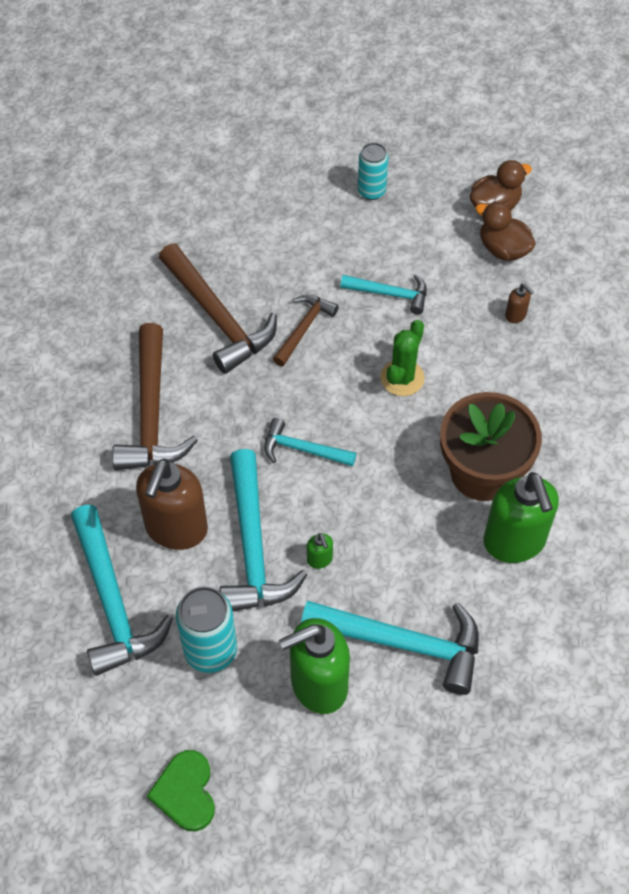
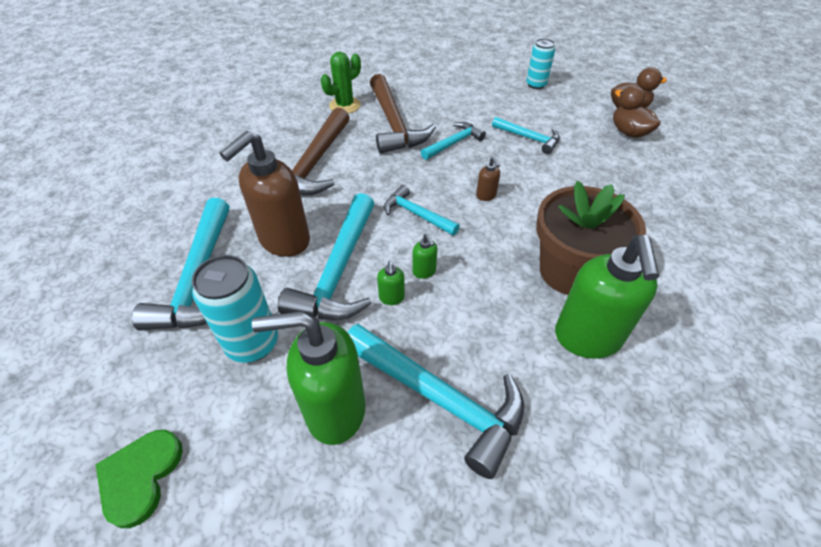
camera: 20 degrees right, 10 degrees down
brown hammer [273,295,339,366] -> turquoise hammer [421,122,486,160]
green cactus [381,320,425,396] -> green cactus moved to [321,52,361,114]
brown soap dispenser [505,284,534,323] -> brown soap dispenser moved to [476,157,500,201]
none -> green soap dispenser [413,234,437,279]

